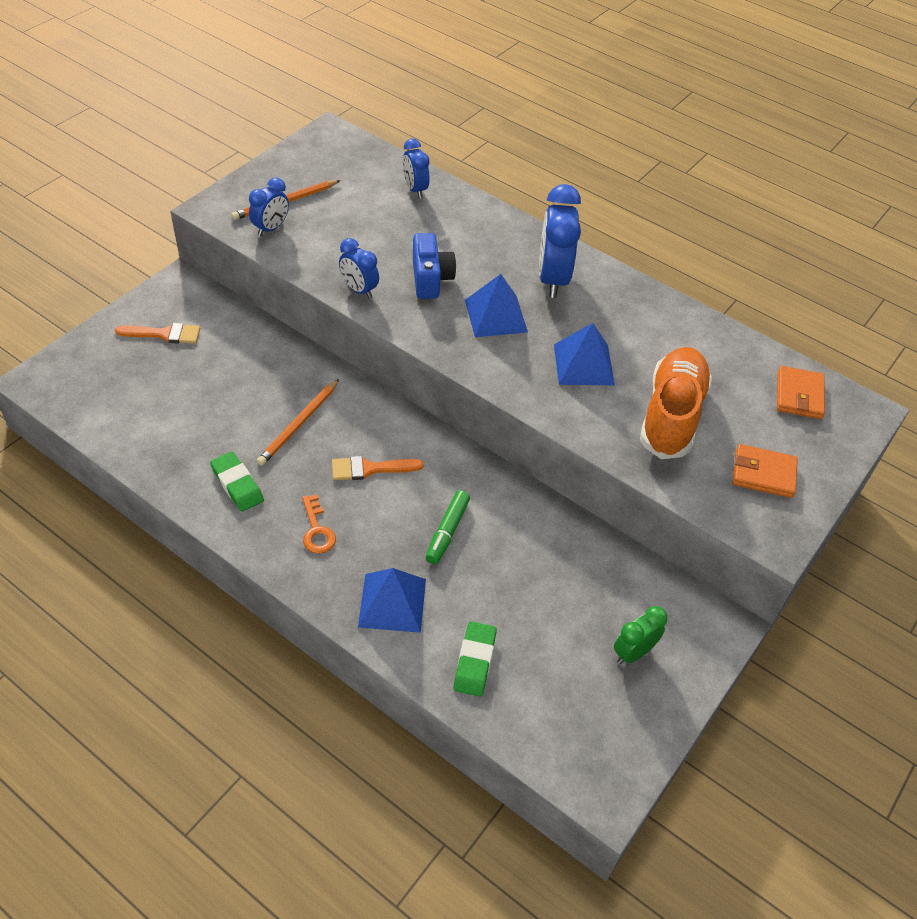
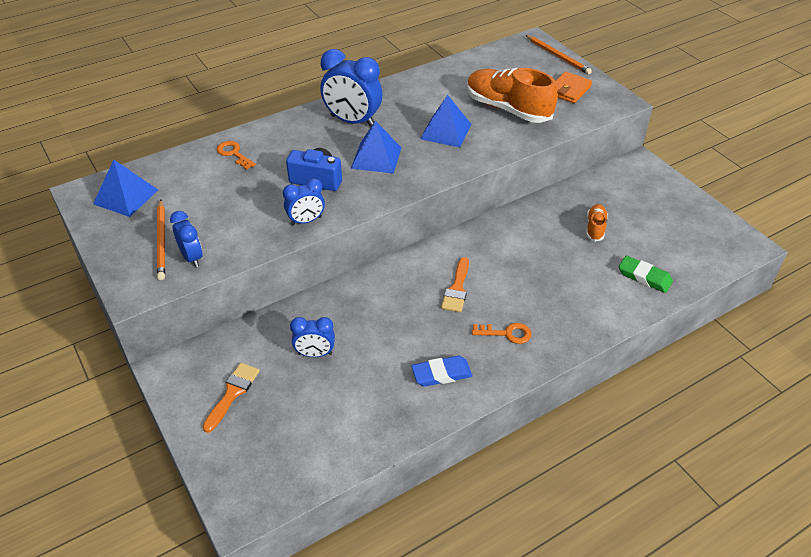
camera: 65 degrees left, 5 degrees down
green eraser [210,452,264,512] -> blue eraser [411,356,473,387]
orange pencil [257,379,339,466] -> orange pencil moved to [526,35,592,74]
blue pyramid [358,568,426,633] -> blue pyramid moved to [93,159,158,217]
blue clock [403,139,430,198] -> blue clock moved to [290,317,335,357]
green marker [425,490,470,564] -> none
green clock [614,606,667,664] -> none
orange wallet [777,366,825,419] -> none
none -> orange key [217,141,256,170]
none -> orange shoe [586,204,608,242]

